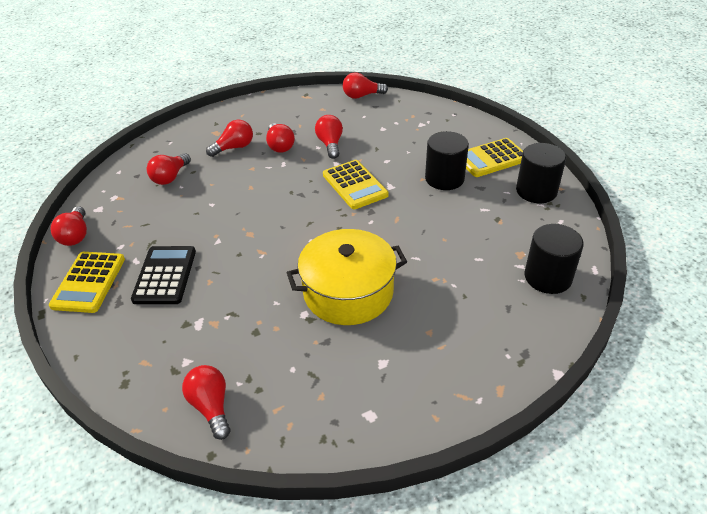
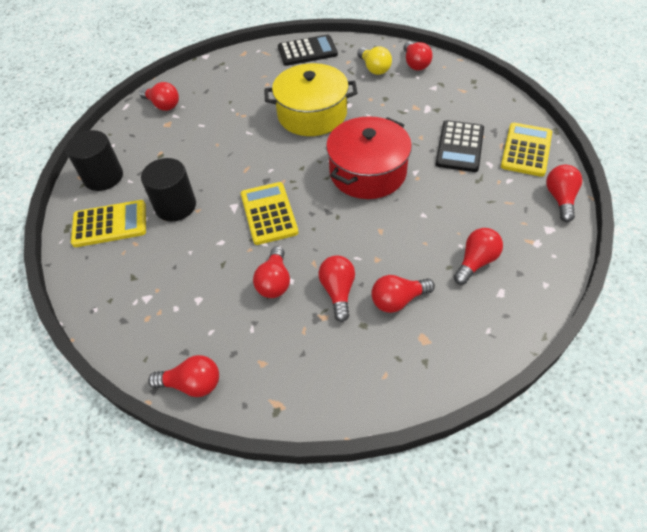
camera: 165 degrees left, 10 degrees up
black cylinder [525,224,584,294] -> red light bulb [139,82,179,111]
none -> black calculator [278,34,338,66]
none -> red pot [326,116,412,199]
none -> yellow light bulb [357,47,392,75]

